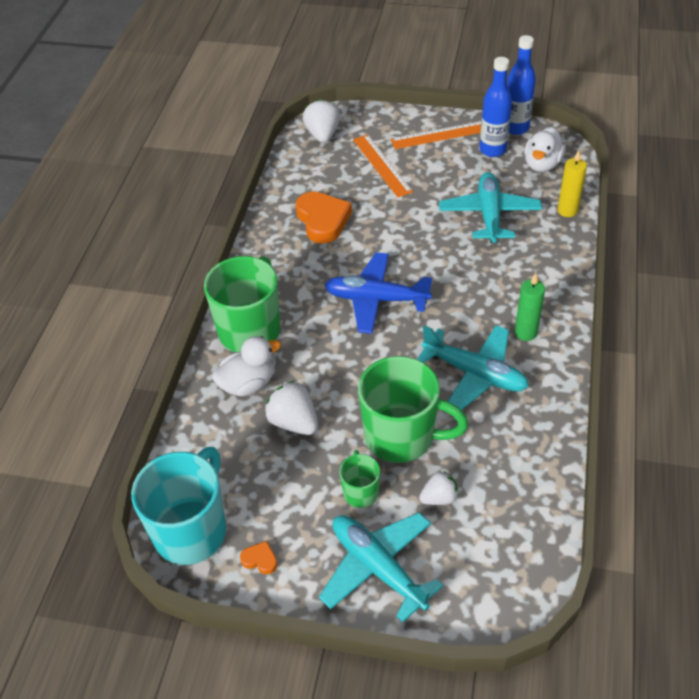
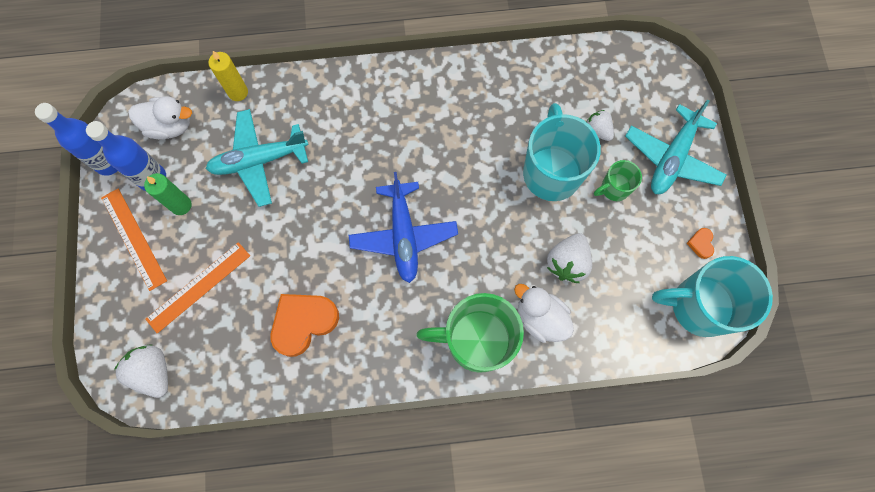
camera: 110 degrees left, 25 degrees up
white strawberry [303,99,340,143] -> white strawberry turned 75 degrees clockwise [114,345,168,398]
green mug [358,356,469,463] -> turquoise mug [523,103,601,201]
turquoise plane [417,325,529,410] -> none
green candle [514,273,545,341] -> green candle moved to [144,173,192,215]

